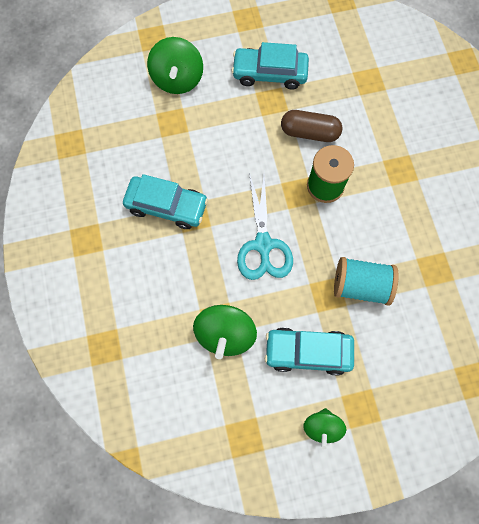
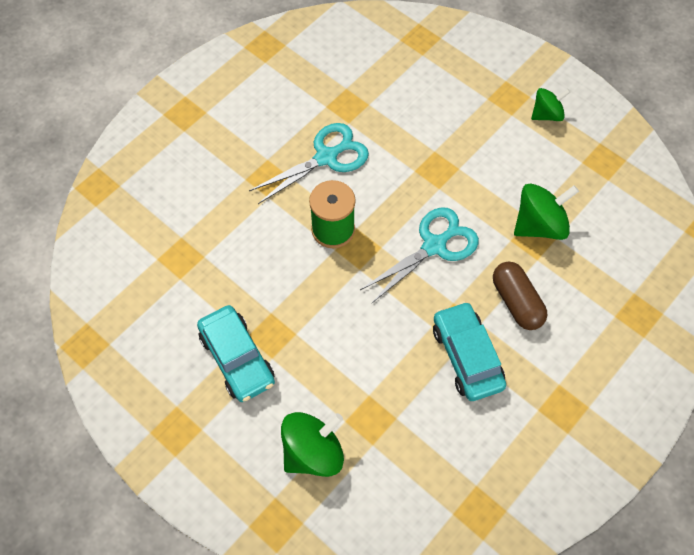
camera: 125 degrees left, 10 degrees down
turquoise car [264,328,354,375] -> none
brown capsule [281,110,343,142] -> brown capsule moved to [493,261,547,330]
turquoise spool [334,257,399,306] -> none
none -> turquoise scissors [249,123,369,204]

